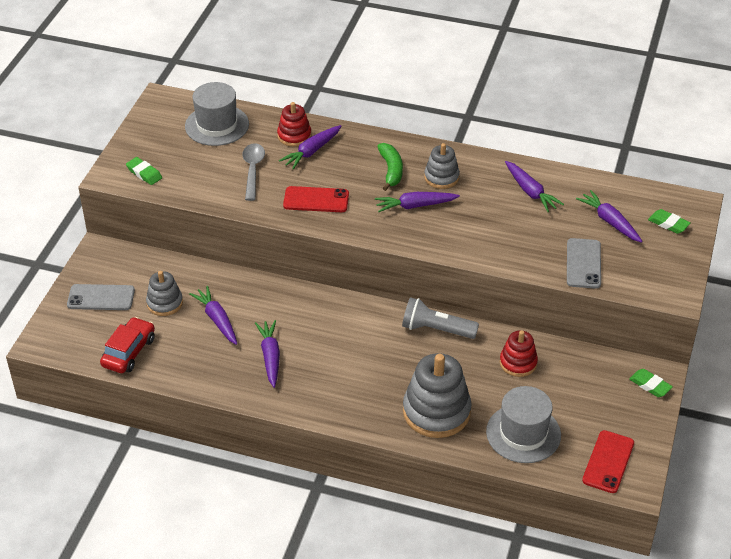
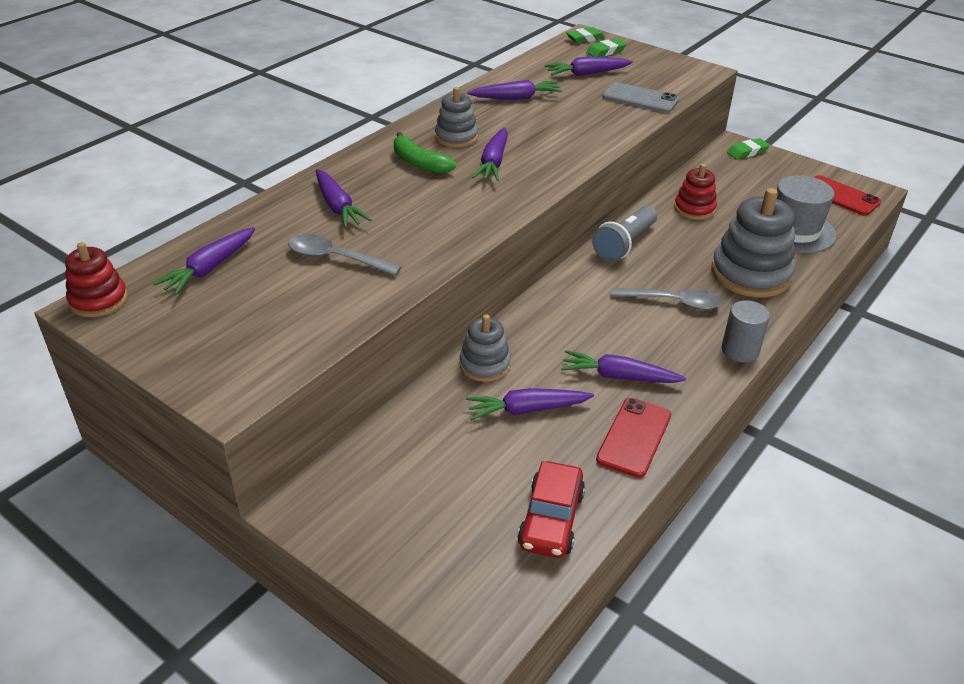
camera: 70 degrees left, 5 degrees down
grey phone [67,284,135,310] -> none
red car [100,317,155,373] -> red car turned 120 degrees counterclockwise [517,461,585,558]
green eraser [126,157,162,185] -> green eraser moved to [566,27,605,43]
grey stacking toy [146,271,183,316] -> grey stacking toy moved to [459,314,511,382]
grey hat [185,82,249,146] -> purple carrot [153,227,255,295]
red stacking toy [277,102,311,147] -> red stacking toy moved to [65,242,128,317]
red phone [283,186,349,212] -> red phone moved to [596,398,671,478]
green banana [377,143,403,191] -> green banana turned 150 degrees counterclockwise [394,132,456,174]
none -> grey spoon [611,288,722,310]
none -> grey cylinder [722,300,770,362]

